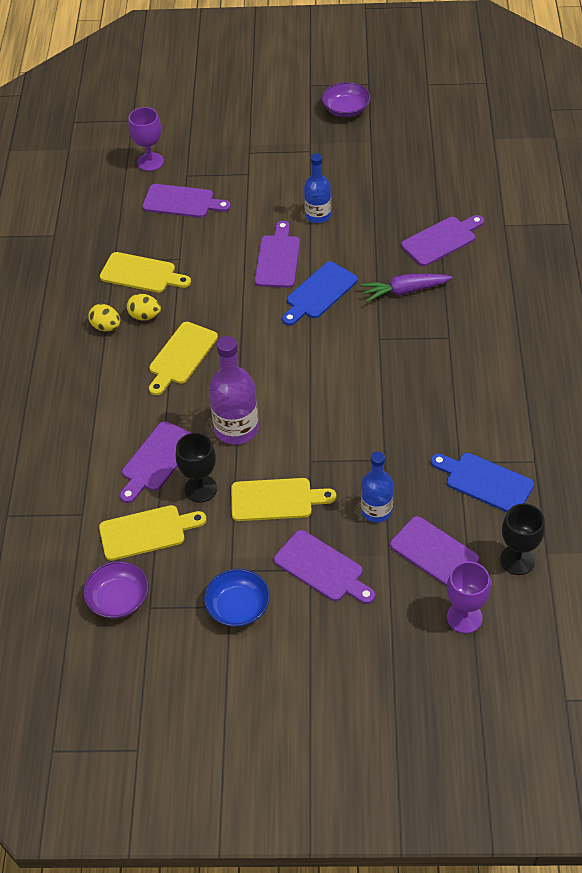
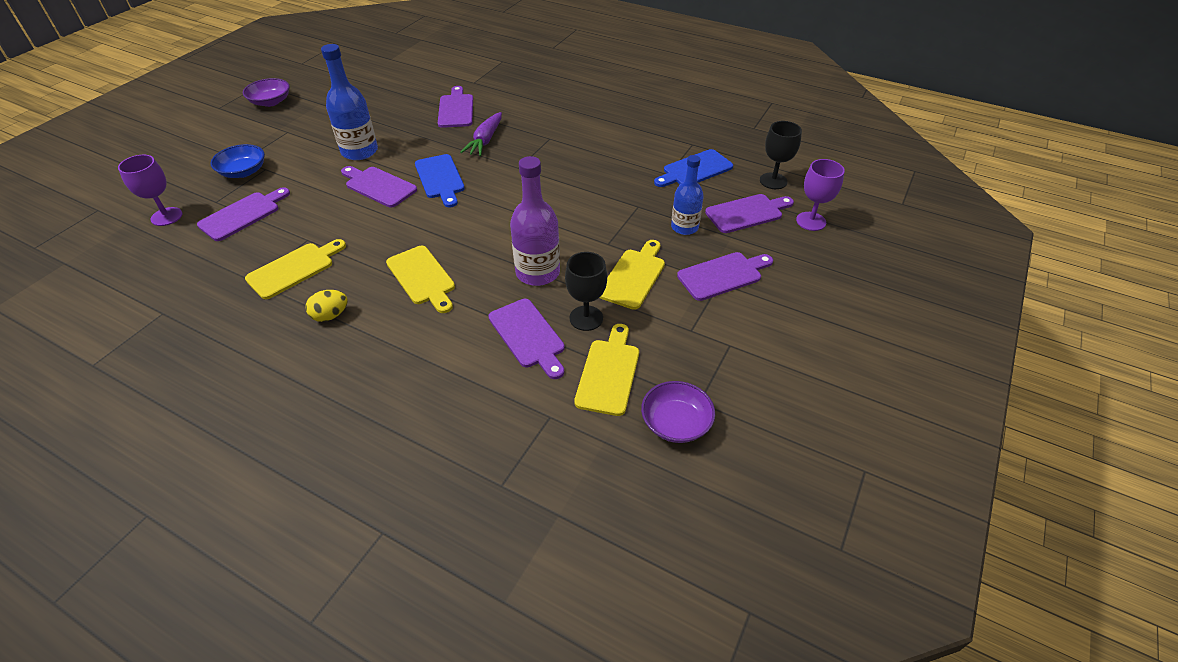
camera: 65 degrees left, 5 degrees down
yellow egg [127,294,161,320] -> none
blue bowl [204,569,270,627] -> blue bowl moved to [211,144,265,178]
blue bottle [304,153,331,223] -> blue bottle [321,44,378,160], size x1.50

